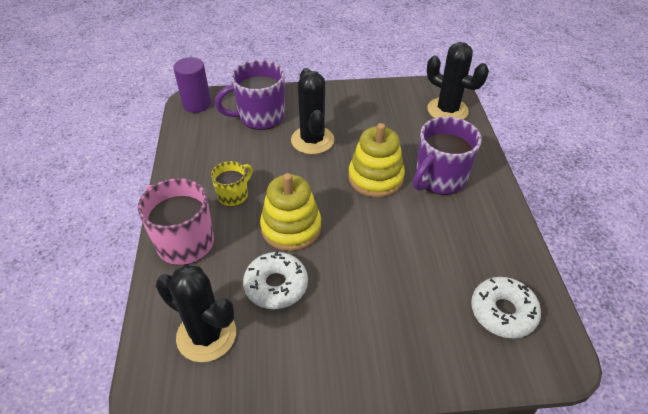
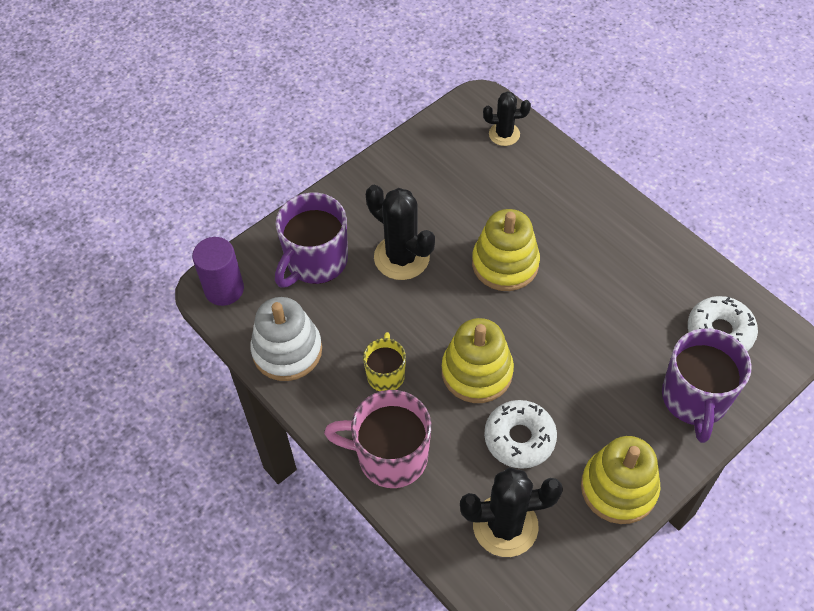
camera: 35 degrees left, 10 degrees up
purple mug [413,116,482,195] -> purple mug moved to [662,328,752,443]
black cactus [427,42,489,120] -> black cactus [483,92,531,146], size x0.60
none -> white stacking toy [250,297,322,381]
none -> yellow stacking toy [581,436,660,524]

